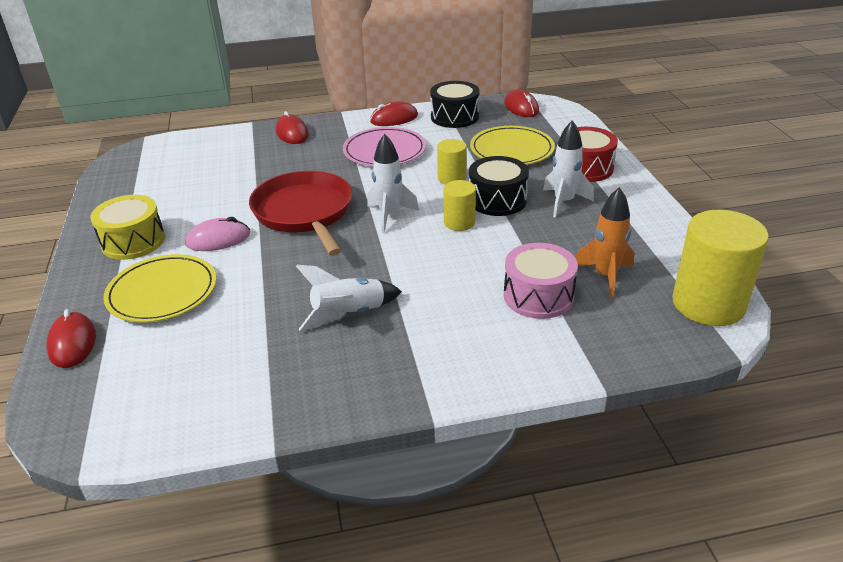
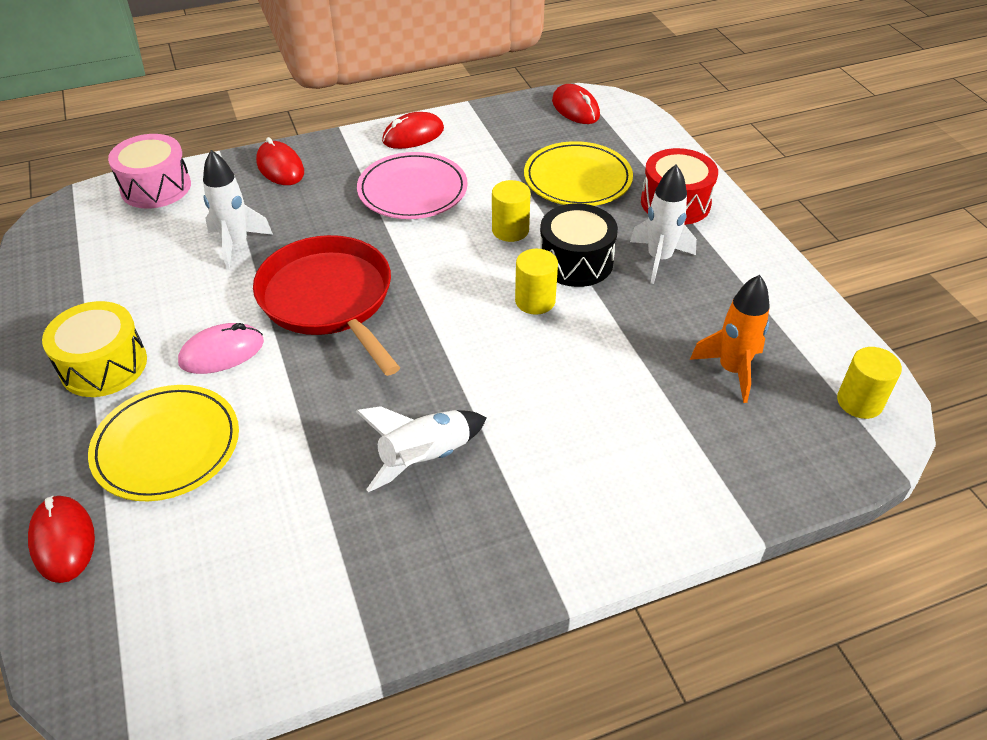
camera: 10 degrees left, 10 degrees up
white rocket [367,134,419,233] -> white rocket moved to [203,150,273,269]
black drum [430,81,480,128] -> none
pink drum [504,243,578,319] -> pink drum moved to [108,134,191,209]
yellow cylinder [672,210,769,326] -> yellow cylinder [837,347,902,419], size x0.53

